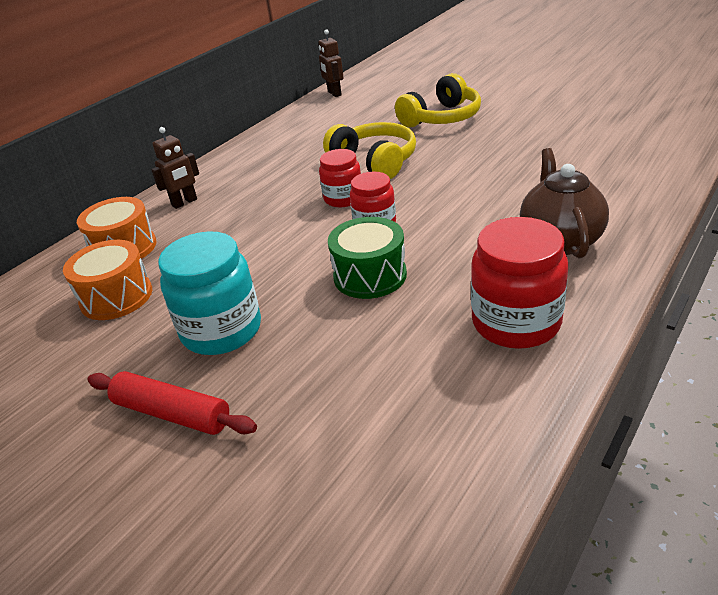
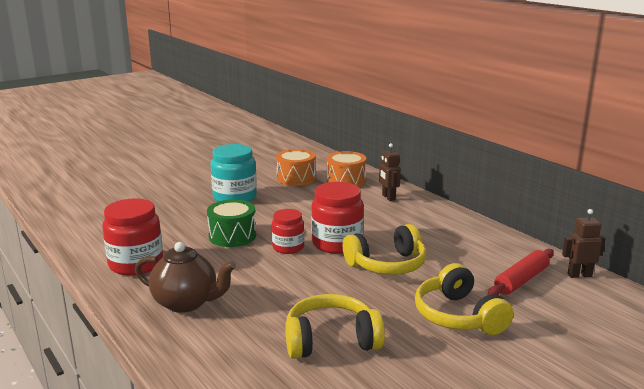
camera: 105 degrees right, 15 degrees down
red rolling pin [87,371,257,435] -> red rolling pin moved to [488,249,554,295]
red jar [319,149,361,207] -> red jar [311,182,364,254], size x1.61
none -> yellow headphones [285,294,385,359]

